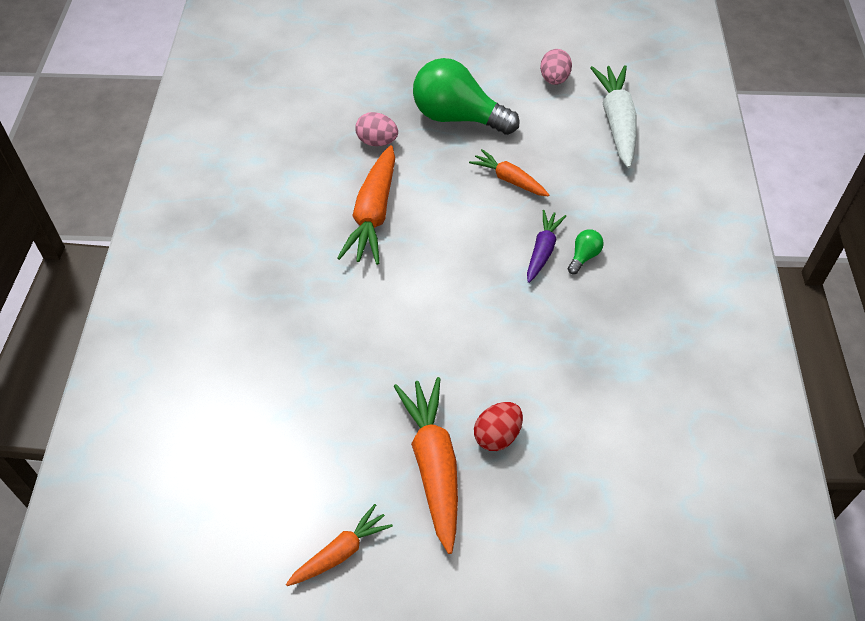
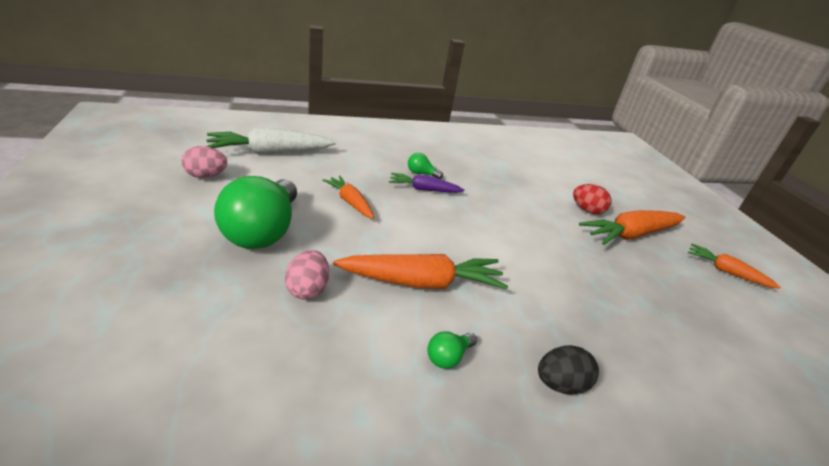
camera: 110 degrees left, 20 degrees down
orange carrot [469,149,549,197] -> orange carrot turned 120 degrees clockwise [322,176,374,219]
none -> green light bulb [427,331,477,369]
none -> black egg [538,345,599,395]

